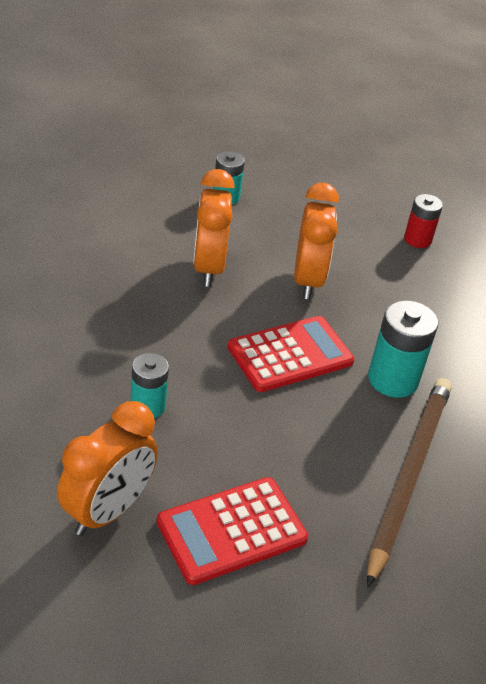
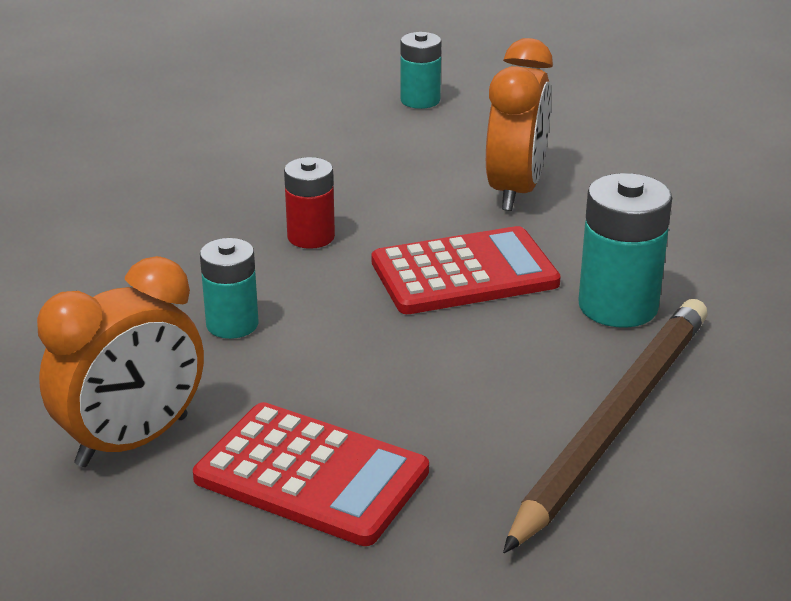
camera: 15 degrees right, 10 degrees down
red calculator [157,477,308,585] -> red calculator turned 135 degrees counterclockwise [193,402,429,546]
orange clock [193,169,235,287] -> none
red battery [404,194,443,248] -> red battery moved to [284,157,335,249]

